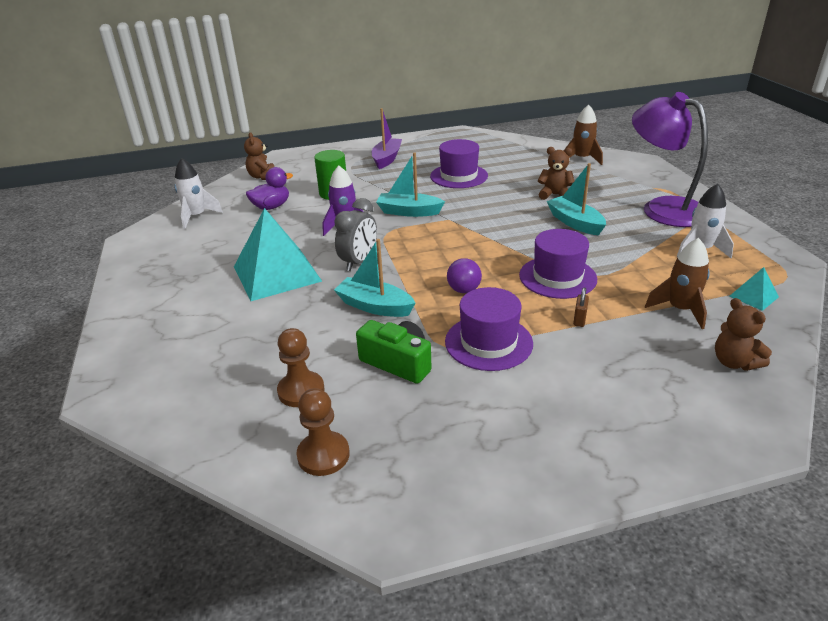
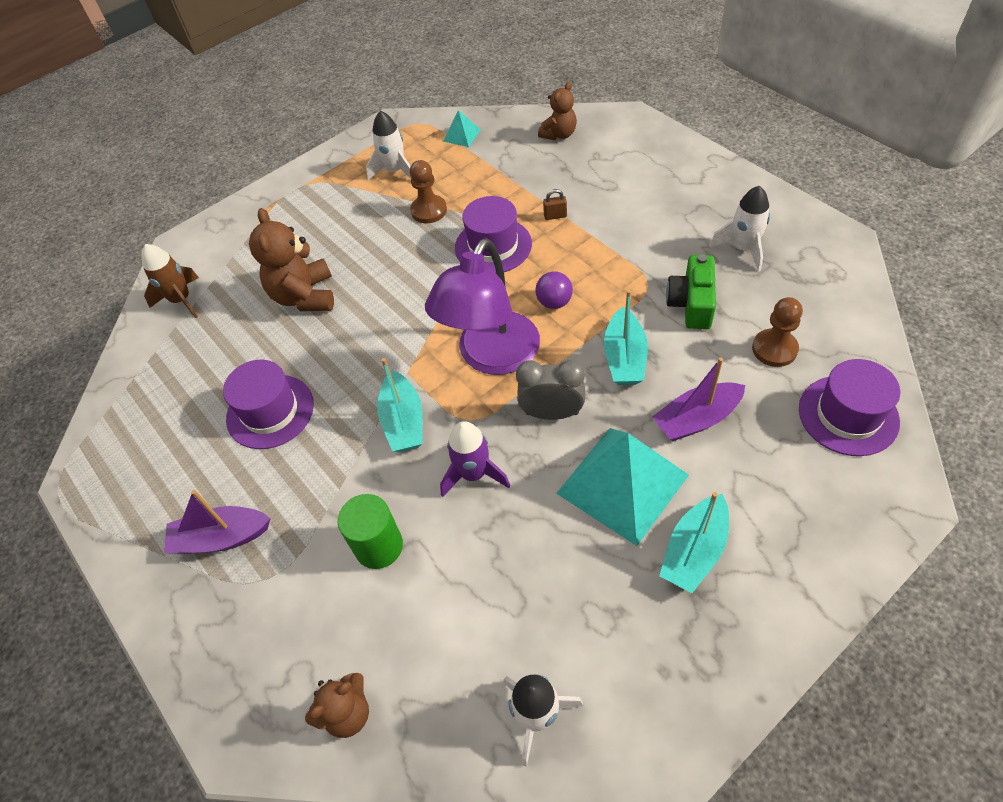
camera: 110 degrees left, 20 degrees up
purple duck [246,167,293,210] -> none
brown pawn [296,388,350,476] -> brown pawn moved to [410,160,447,224]
purple hat [445,287,533,371] -> purple hat moved to [799,359,900,456]
brown teddy bear [538,147,574,200] -> brown teddy bear [249,208,334,311], size x1.62
turquoise boat [547,163,606,236] -> turquoise boat moved to [659,492,729,593]
purple lamp [632,92,708,227] -> purple lamp moved to [425,238,540,375]
brown rocket [645,238,710,329] -> none
none -> purple boat [652,357,745,441]
none -> white rocket [710,186,770,272]

